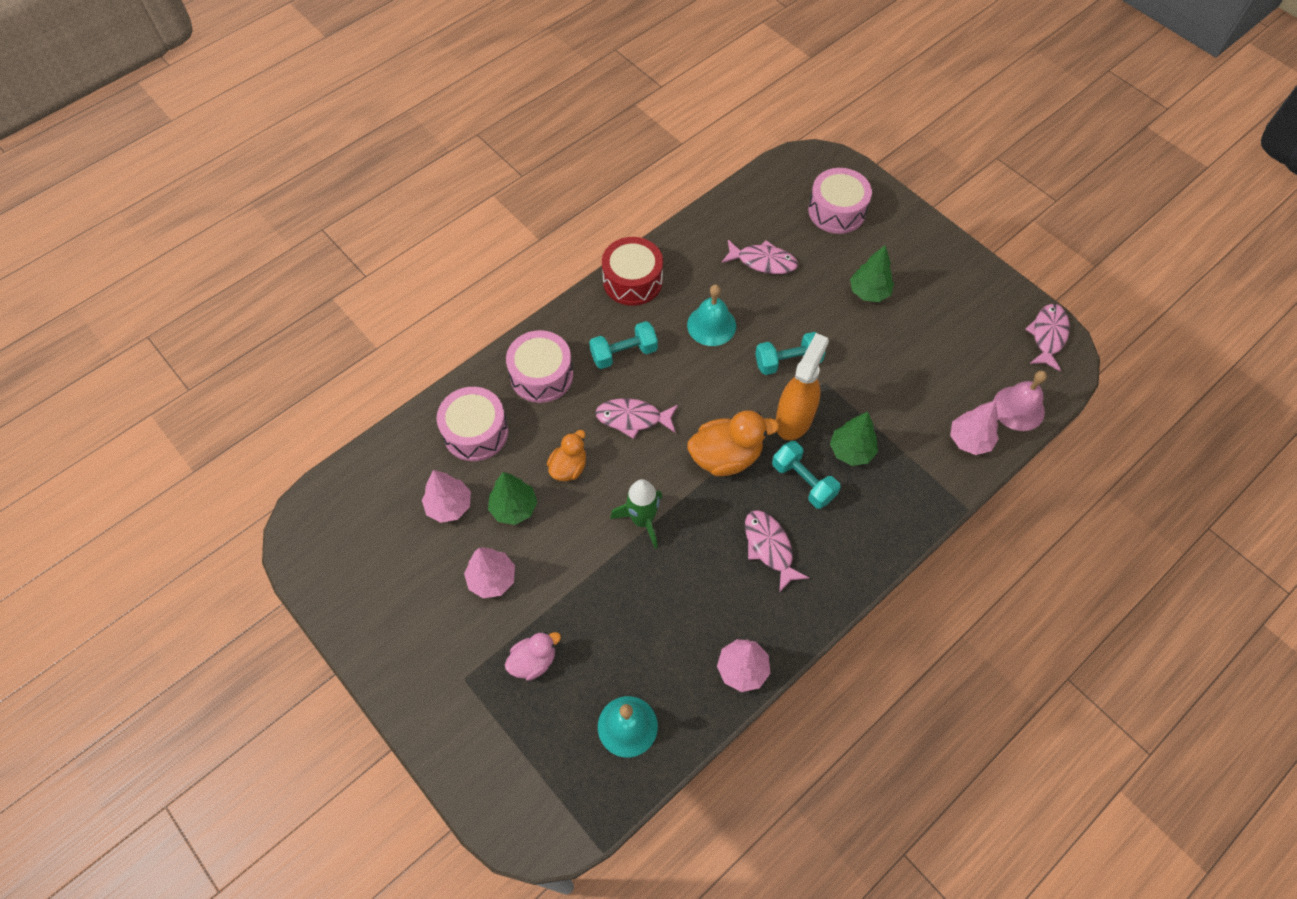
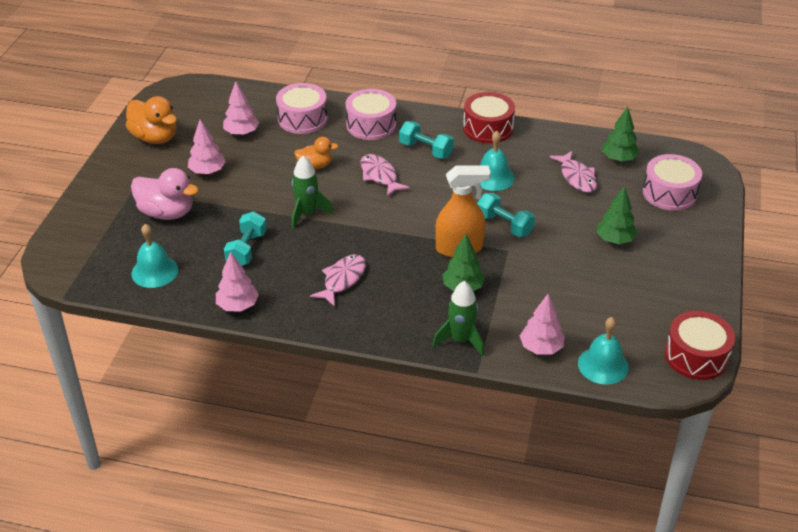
camera: 55 degrees right, 20 degrees down
green tree [488,472,537,525] -> green tree moved to [602,107,640,162]
pink duck [505,632,561,680] -> pink duck [131,168,199,220], size x1.63
orange duck [688,410,779,476] -> orange duck moved to [125,96,177,144]
turquoise dumbbell [772,441,841,509] -> turquoise dumbbell moved to [224,212,267,266]
pink bell [993,371,1047,431] -> turquoise bell [578,317,629,385]
pink fish [1025,304,1069,372] -> red drum [665,311,735,380]
none -> green rocket [433,281,484,356]

